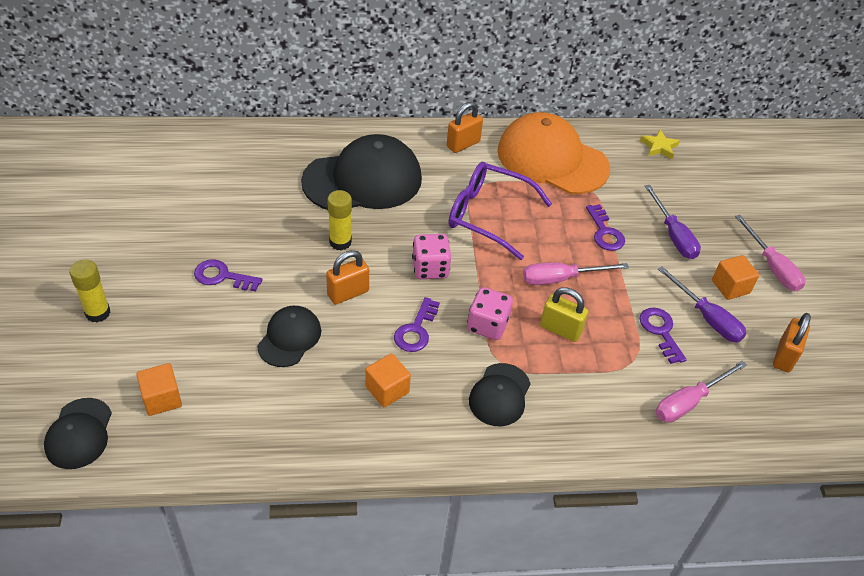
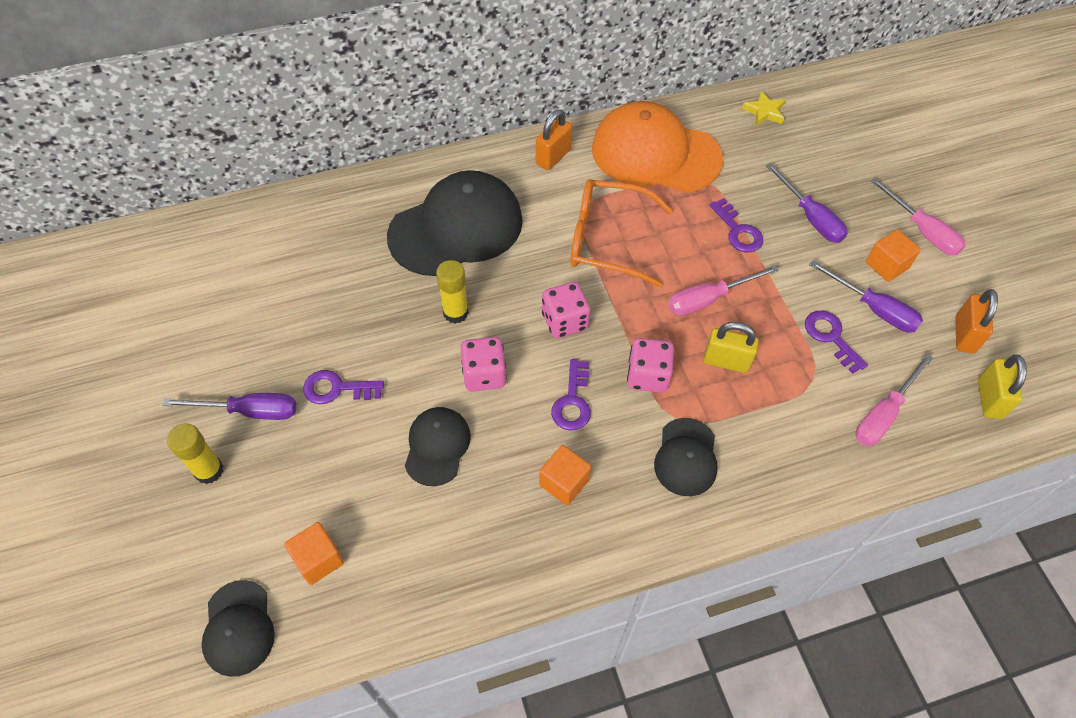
camera: 10 degrees left, 10 degrees up
orange padlock [326,250,369,305] -> pink dice [461,337,507,392]
purple glasses [449,162,552,260] -> orange glasses [571,179,673,287]
none -> purple screwdriver [162,393,296,420]
none -> yellow padlock [978,355,1027,419]

